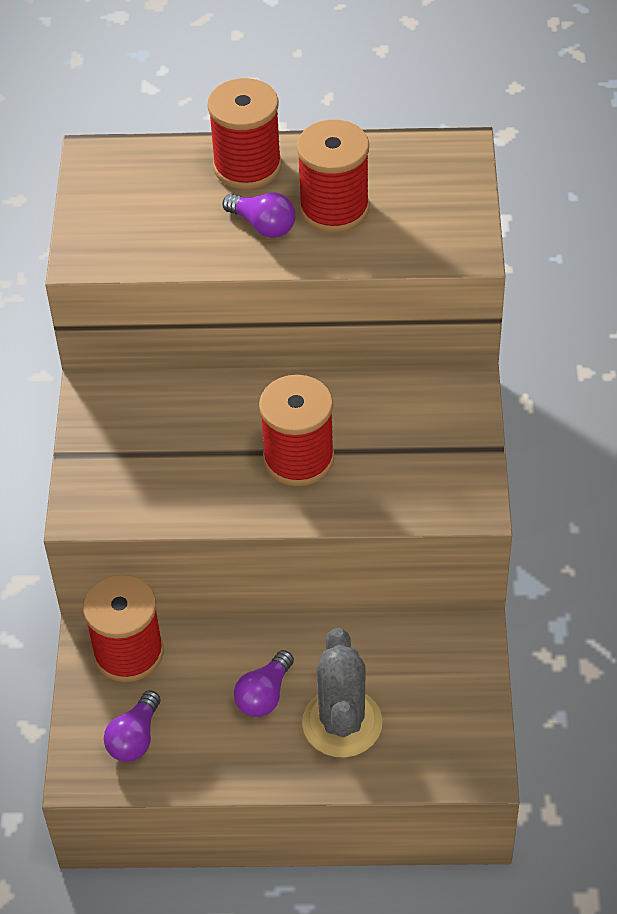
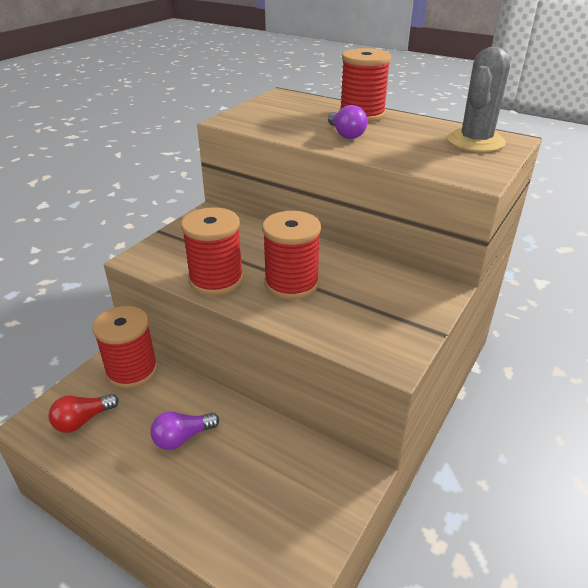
camera: 30 degrees right, 15 degrees down
purple light bulb [104,690,161,762] -> red light bulb [48,394,119,433]
red spool [297,120,369,233] -> red spool moved to [181,207,243,296]
grey cactus [302,628,382,758] -> grey cactus moved to [447,47,510,152]

